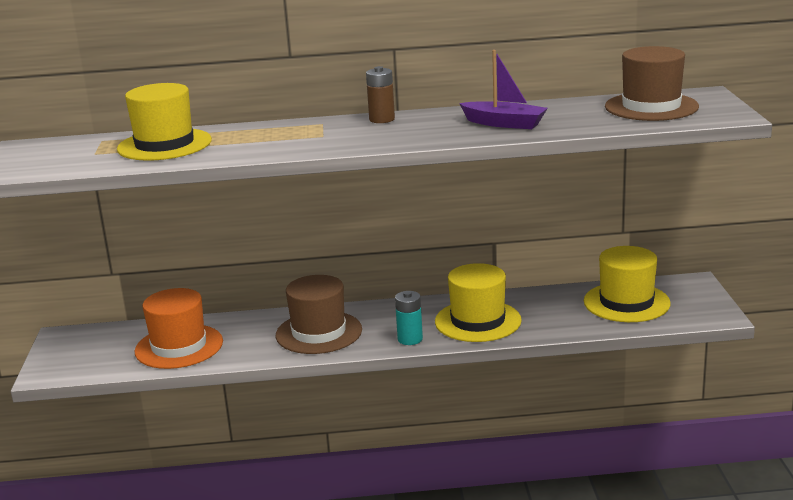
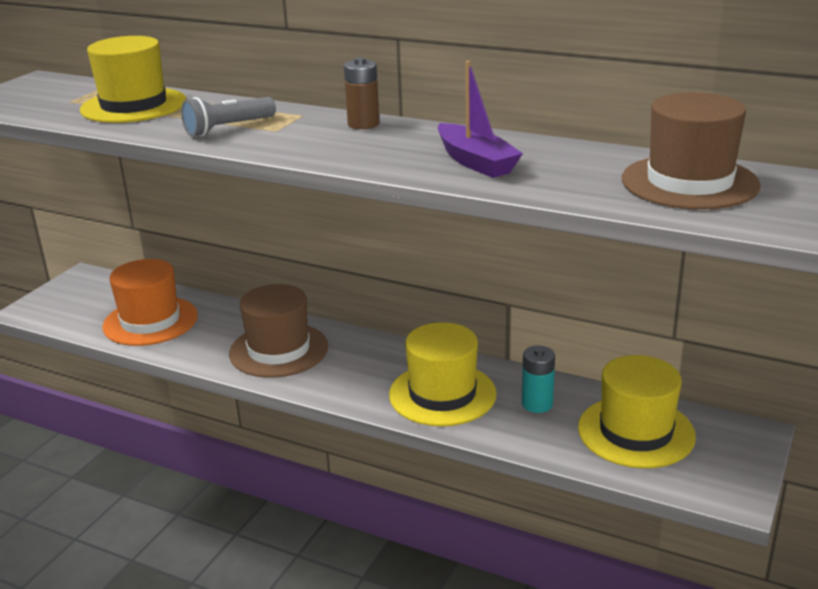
camera: 30 degrees right, 5 degrees up
turquoise battery [395,291,423,345] -> turquoise battery moved to [522,346,555,413]
none -> grey flashlight [181,97,276,137]

